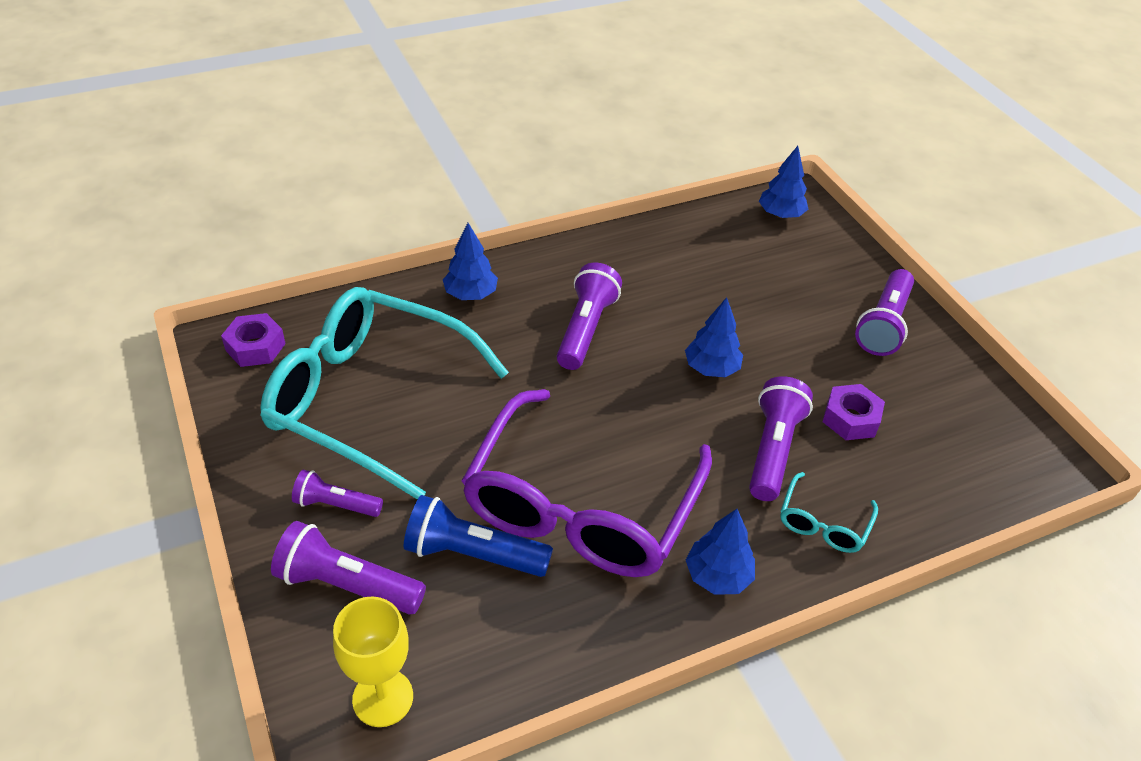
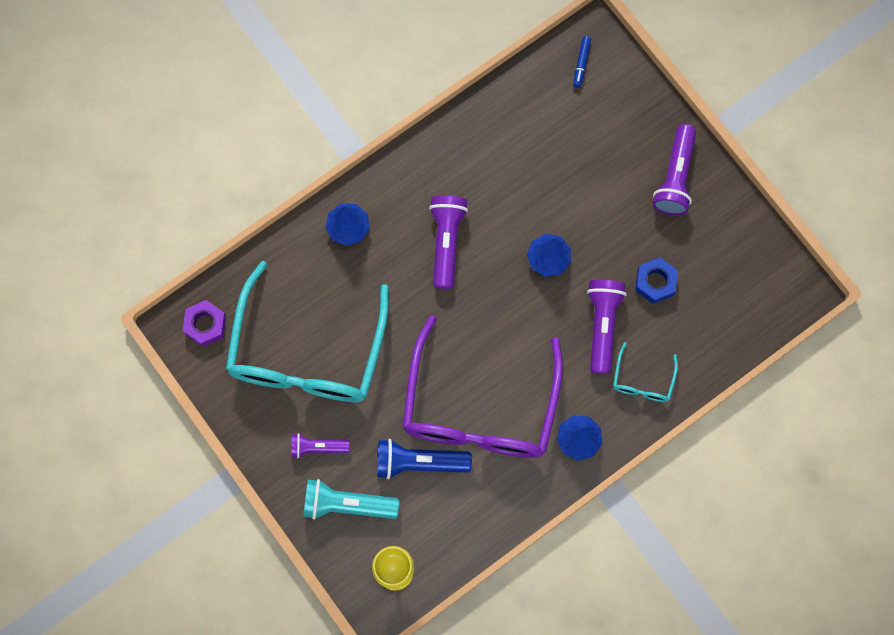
camera: 10 degrees left, 30 degrees up
turquoise glasses [260,287,509,500] -> turquoise glasses turned 90 degrees counterclockwise [226,261,389,402]
purple flashlight [271,521,426,615] -> turquoise flashlight [303,479,400,520]
blue tree [759,146,808,218] -> blue marker [573,36,591,87]
purple nut [822,384,885,440] -> blue nut [635,257,678,304]

